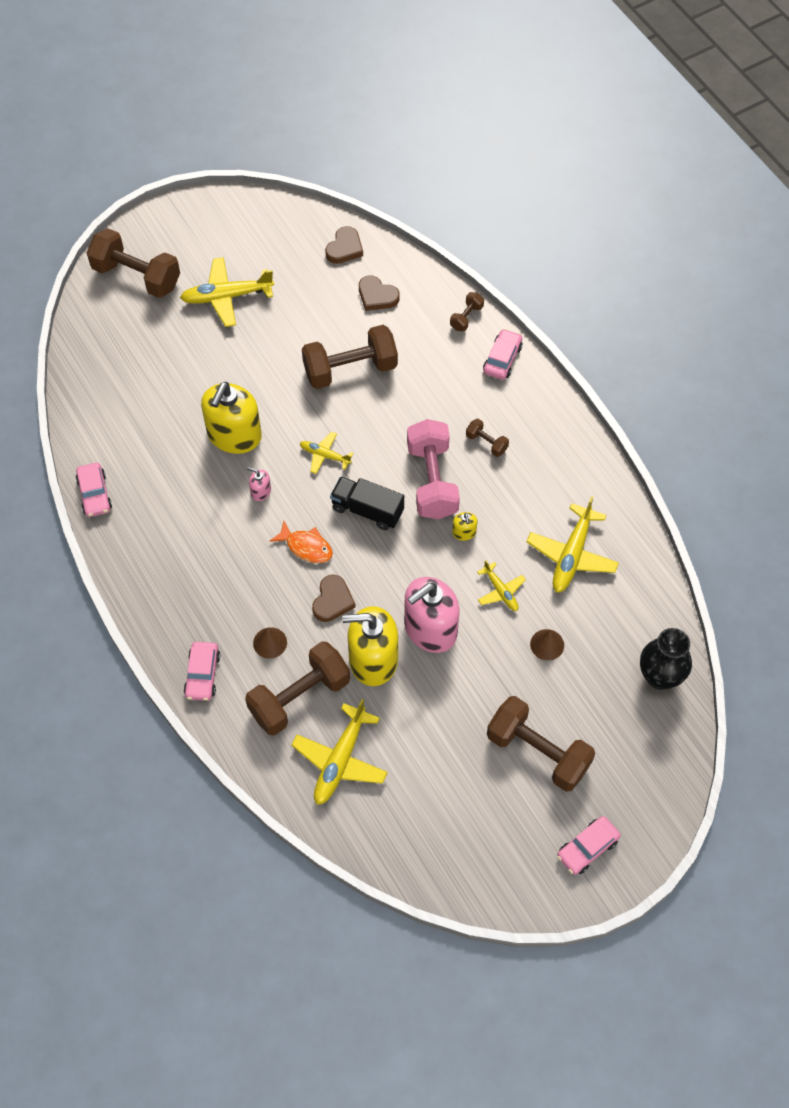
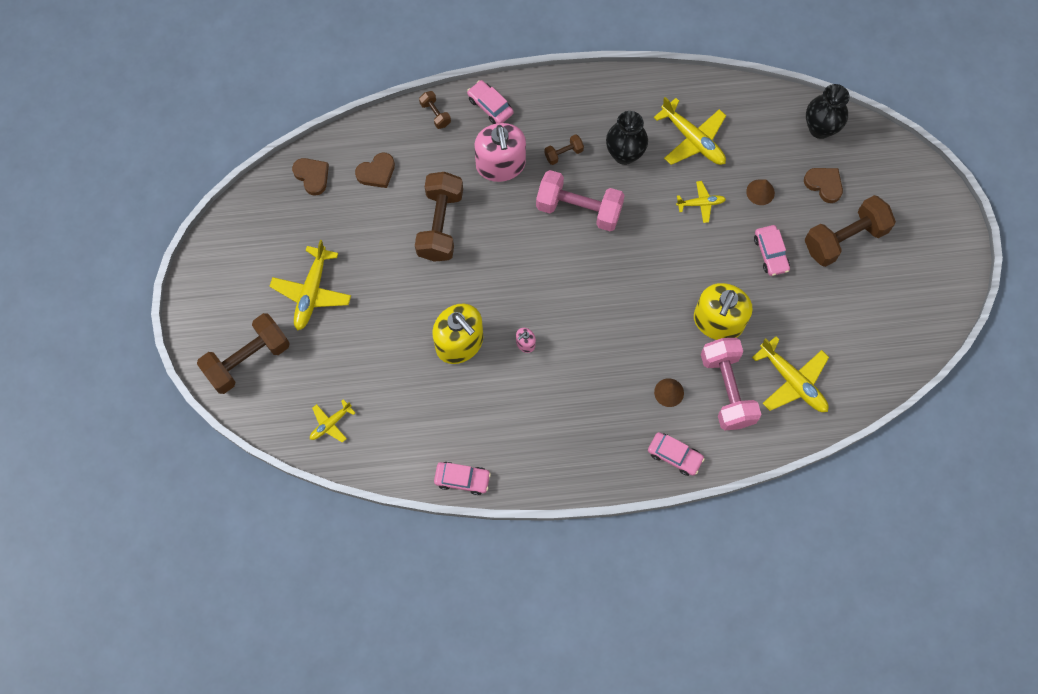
camera: 65 degrees left, 10 degrees up
brown dumbbell [245,641,350,736] -> pink dumbbell [701,338,762,430]
orange fish [270,521,333,563] -> none
yellow plane [300,432,354,474] -> yellow plane moved to [310,399,355,443]
brown heart [312,575,356,622] -> brown heart moved to [804,168,843,203]
black truck [330,477,404,530] -> none
pink soap dispenser [404,577,459,653] -> pink soap dispenser moved to [474,123,526,182]
yellow soap dispenser [452,512,477,541] -> none
pink car [557,816,621,875] -> pink car moved to [754,225,790,276]
none -> black vase [606,111,648,165]

